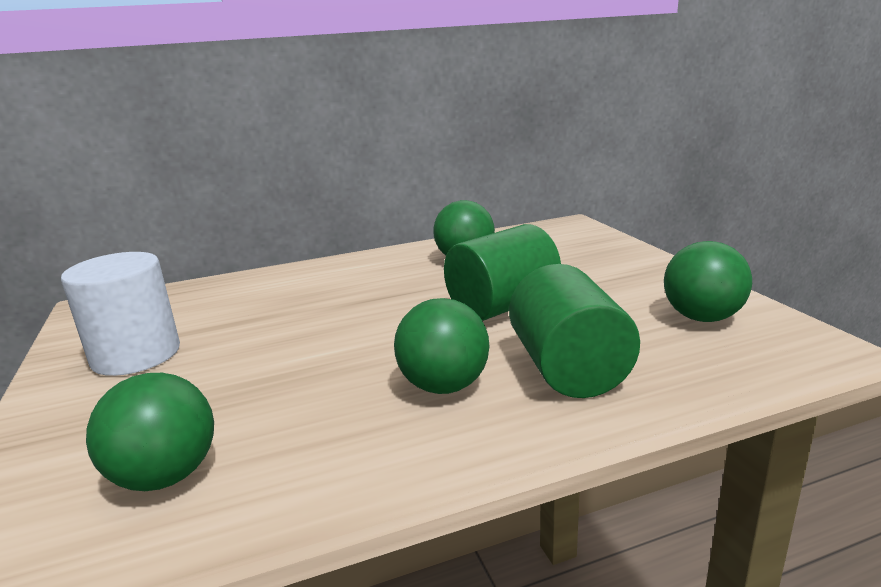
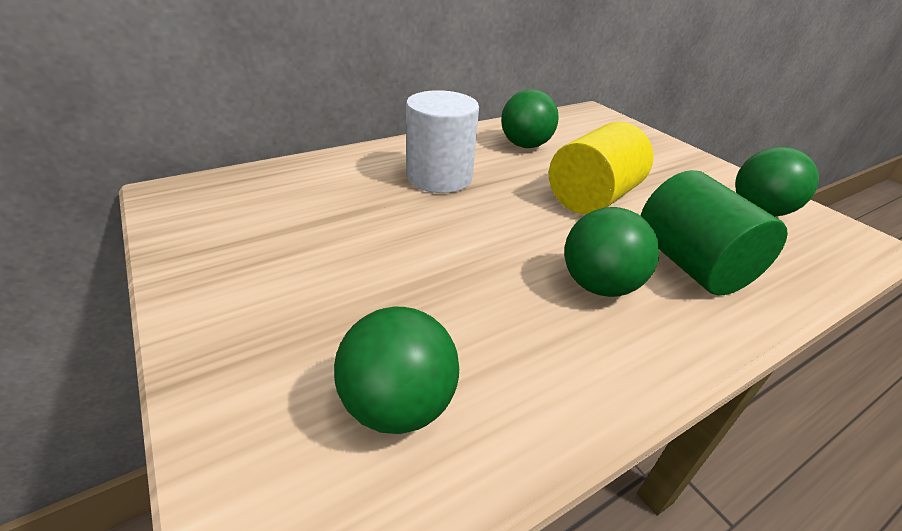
camera: 15 degrees left, 15 degrees up
white cylinder [61,252,180,376] -> white cylinder moved to [406,90,479,193]
green cylinder [444,224,561,321] -> yellow cylinder [549,122,653,214]

